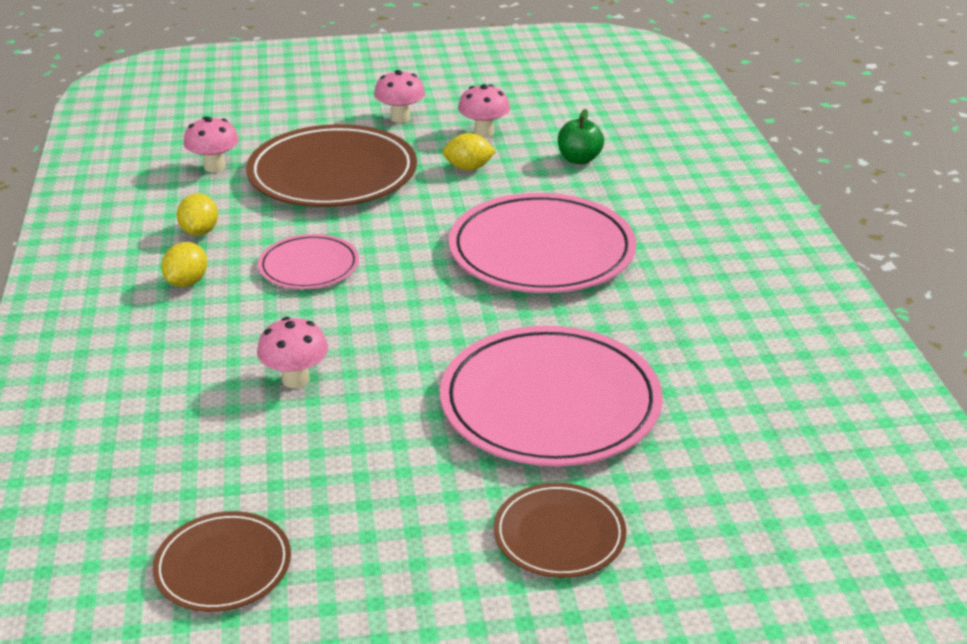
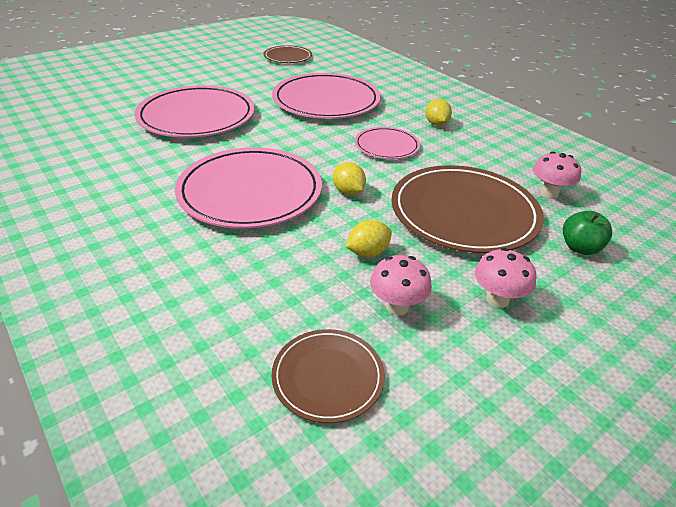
camera: 150 degrees right, 5 degrees up
yellow lemon [177,193,218,236] -> yellow lemon moved to [333,162,366,195]
pink mushroom [257,317,328,388] -> pink plate [272,73,381,119]
brown plate [494,483,626,578] -> brown plate moved to [271,329,385,423]
green apple [558,109,604,164] -> green apple moved to [563,211,612,255]

